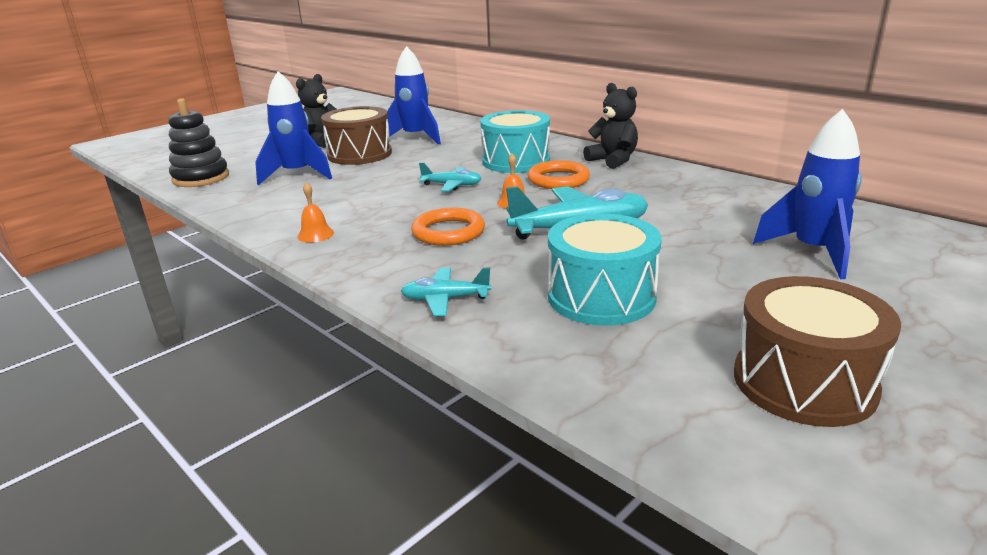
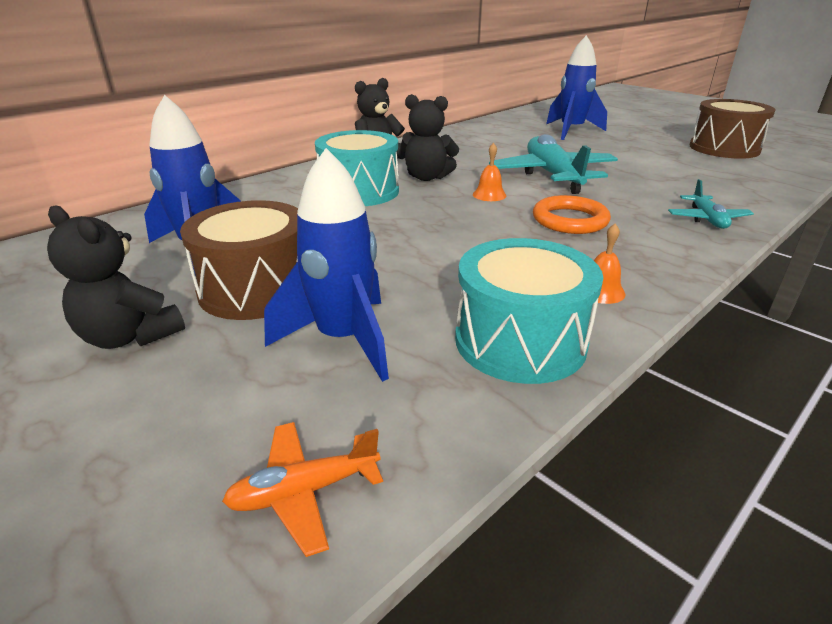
camera: 90 degrees left, 5 degrees up
black stacking toy [168,98,229,187] -> orange plane [222,422,383,557]
turquoise plane [419,162,482,191] -> none
orange ring [527,160,590,189] -> black teddy bear [400,94,459,181]
turquoise drum [548,214,662,326] -> turquoise drum moved to [455,238,603,384]

